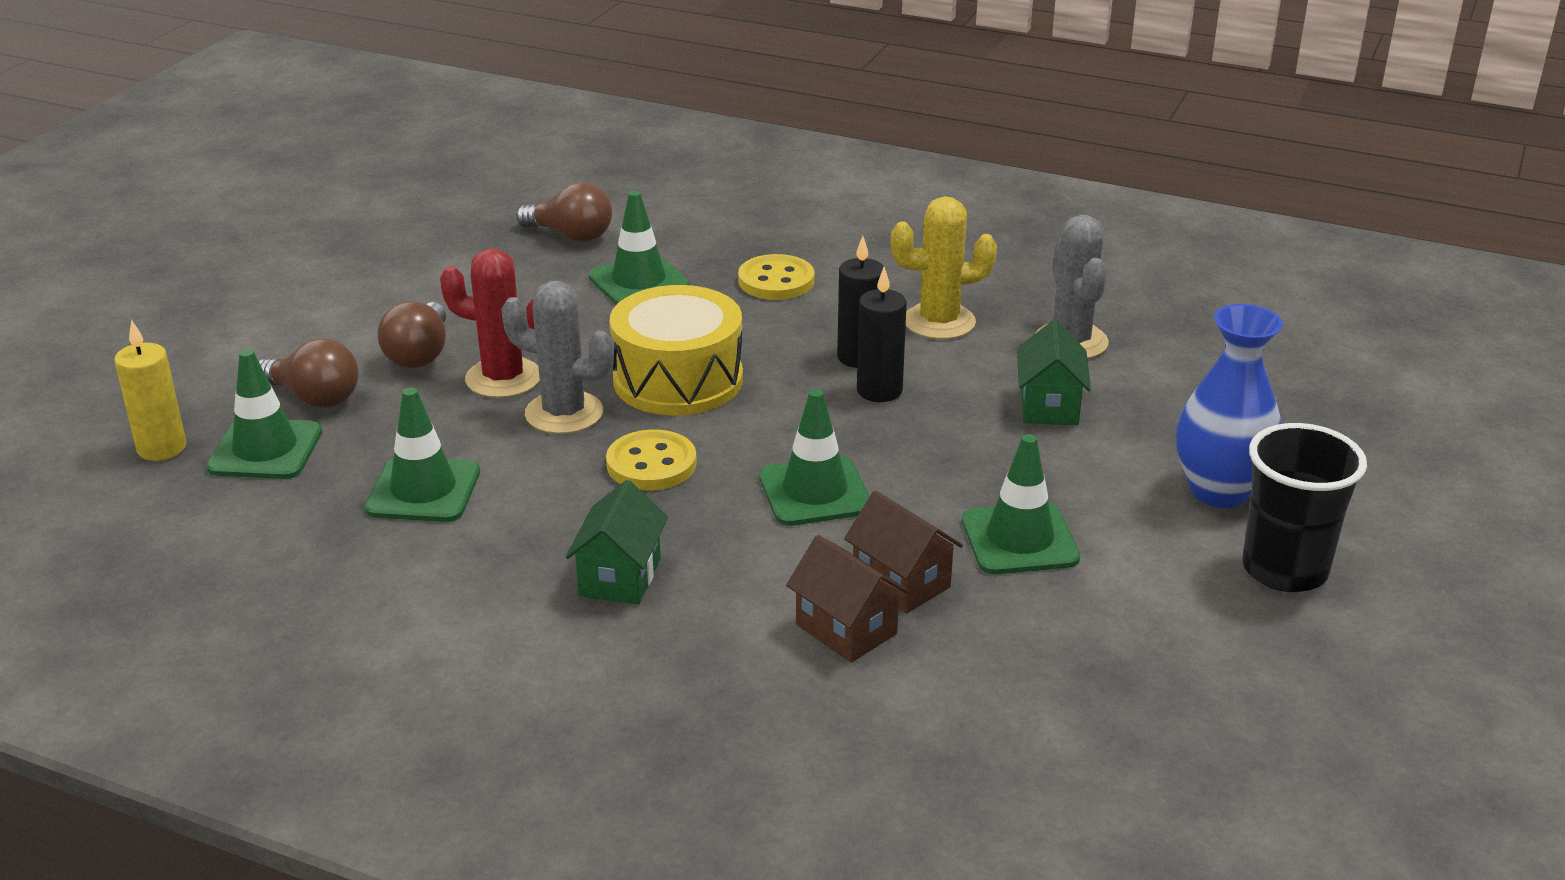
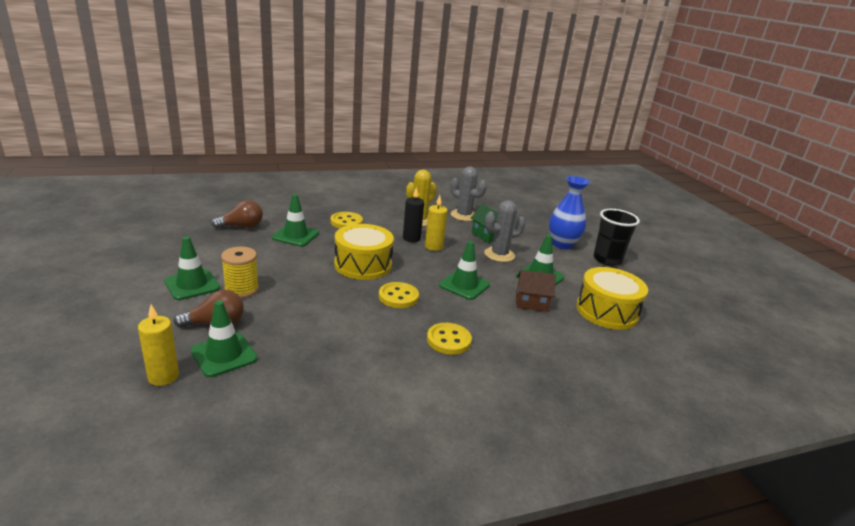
camera: 45 degrees left, 5 degrees down
green traffic cone [365,388,480,522] -> green traffic cone moved to [164,236,220,300]
brown light bulb [378,301,446,368] -> yellow spool [221,247,259,298]
red cactus [440,248,540,398] -> none
grey cactus [501,281,614,434] -> grey cactus moved to [484,200,526,262]
green house [566,480,668,605] -> yellow button [427,323,472,355]
brown house [786,535,909,663] -> none
black candle [857,267,907,402] -> yellow candle [425,195,448,251]
none -> yellow drum [576,267,648,330]

